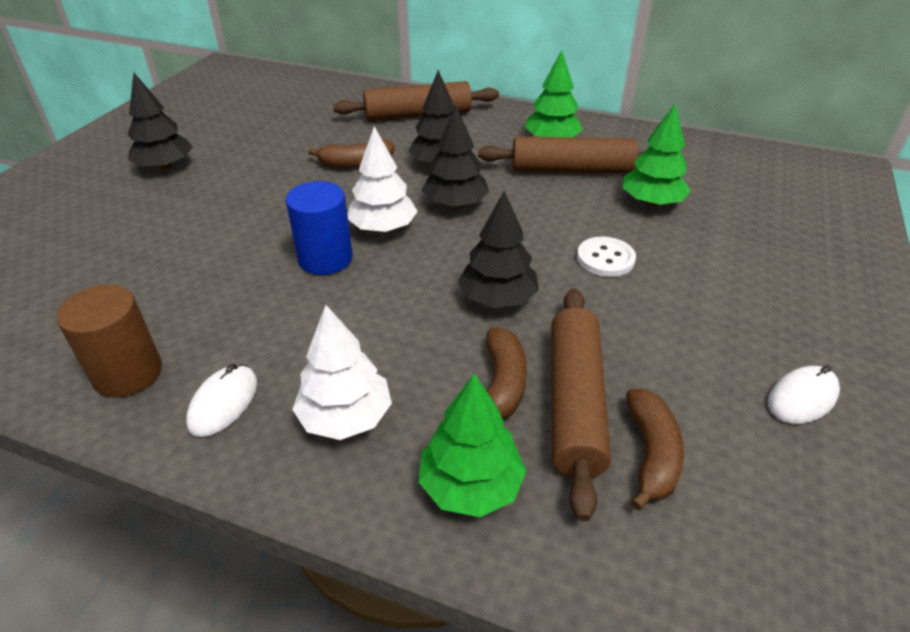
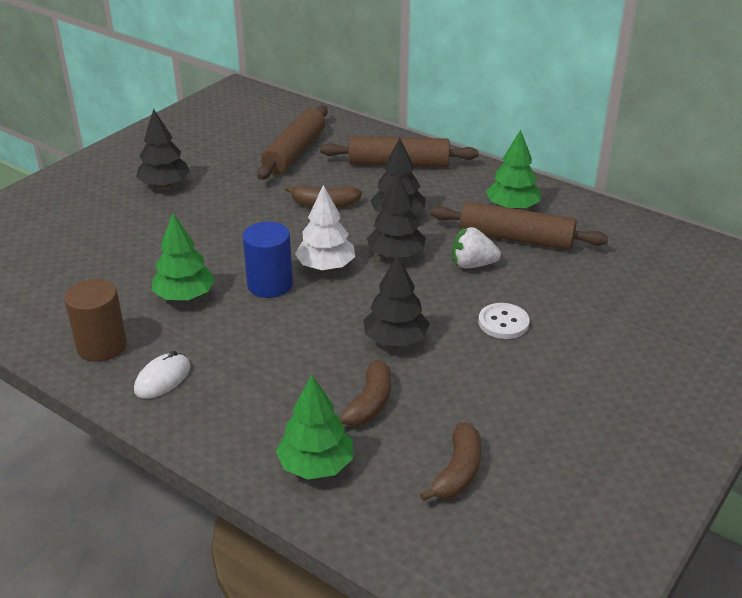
camera: 15 degrees right, 5 degrees down
white tree [292,305,392,440] -> none
brown rolling pin [551,289,611,521] -> brown rolling pin moved to [257,106,328,180]
green tree [622,103,691,207] -> green tree moved to [152,213,215,300]
white mouse [768,365,840,424] -> none
none -> white strawberry [452,227,501,269]

